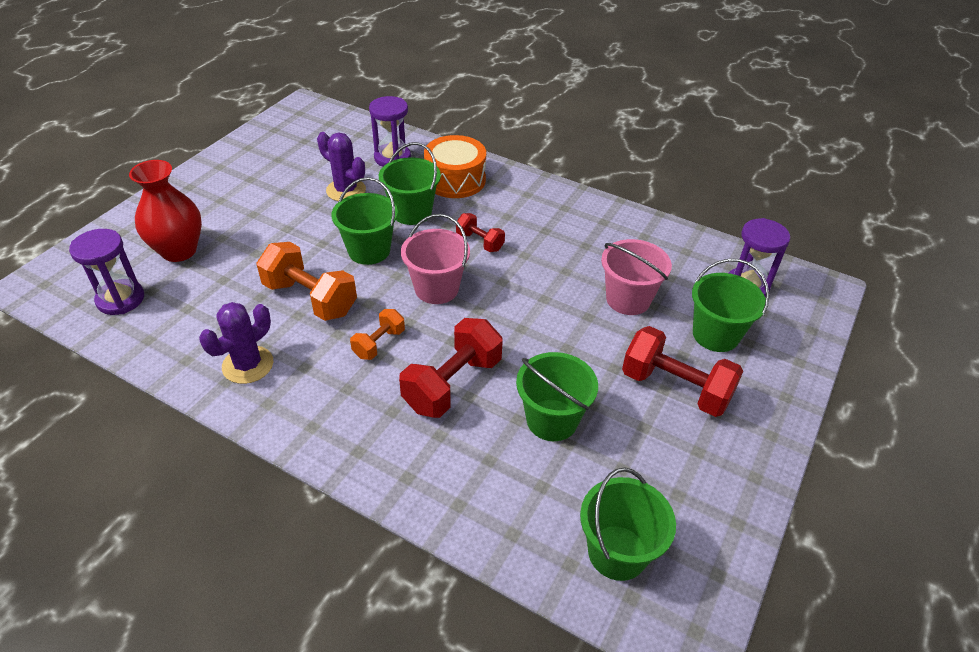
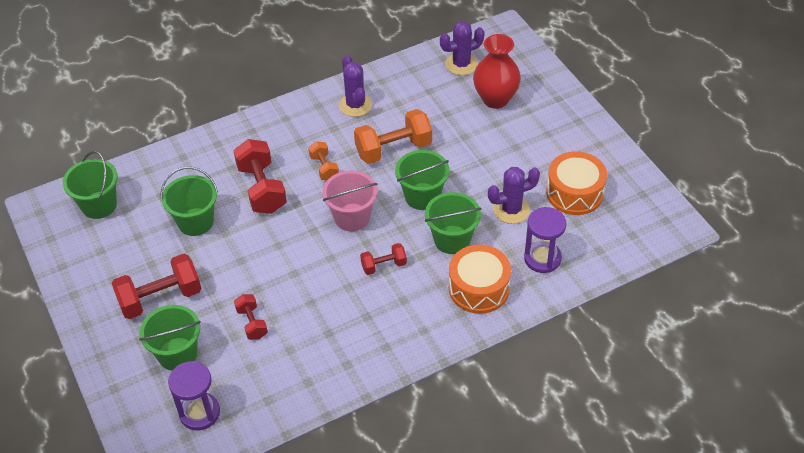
camera: 125 degrees right, 5 degrees up
purple hourglass [69,229,144,315] -> purple cactus [440,21,485,75]
pink bucket [601,239,672,315] -> red dumbbell [234,294,268,340]
none -> orange drum [546,151,607,215]

